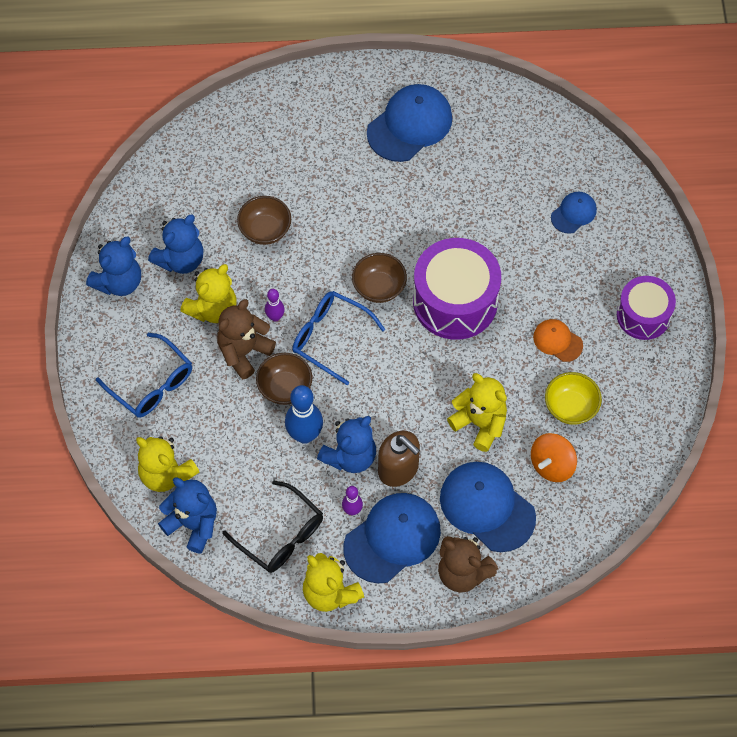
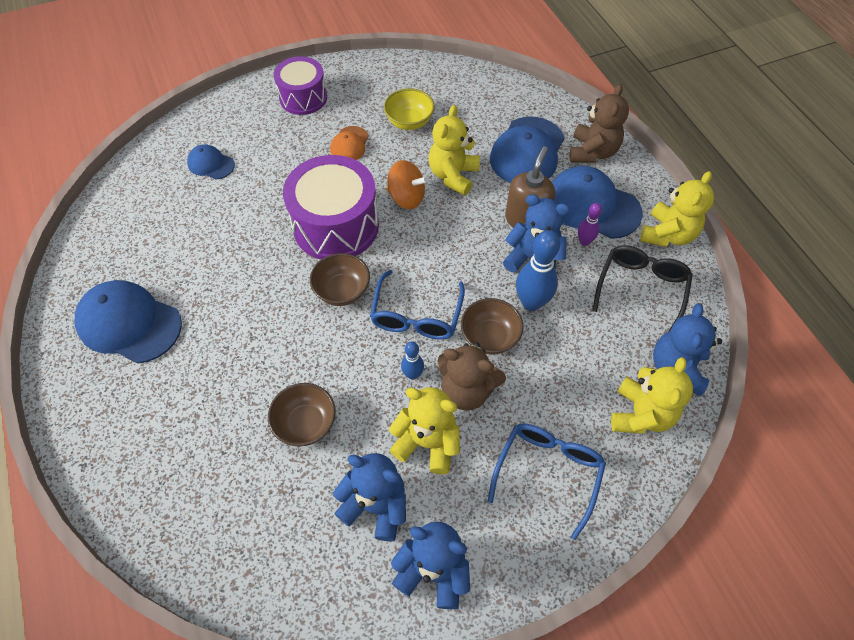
camera: 110 degrees left, 5 degrees down
purple bowling pin [265,289,285,322] -> blue bowling pin [401,341,424,380]
orange spinning top [531,433,577,482] -> orange spinning top moved to [387,160,428,209]

